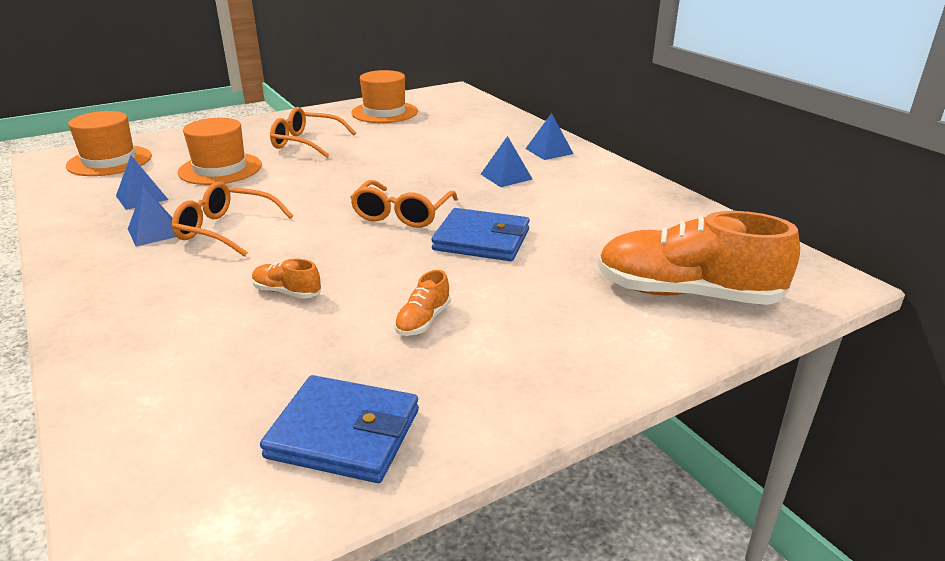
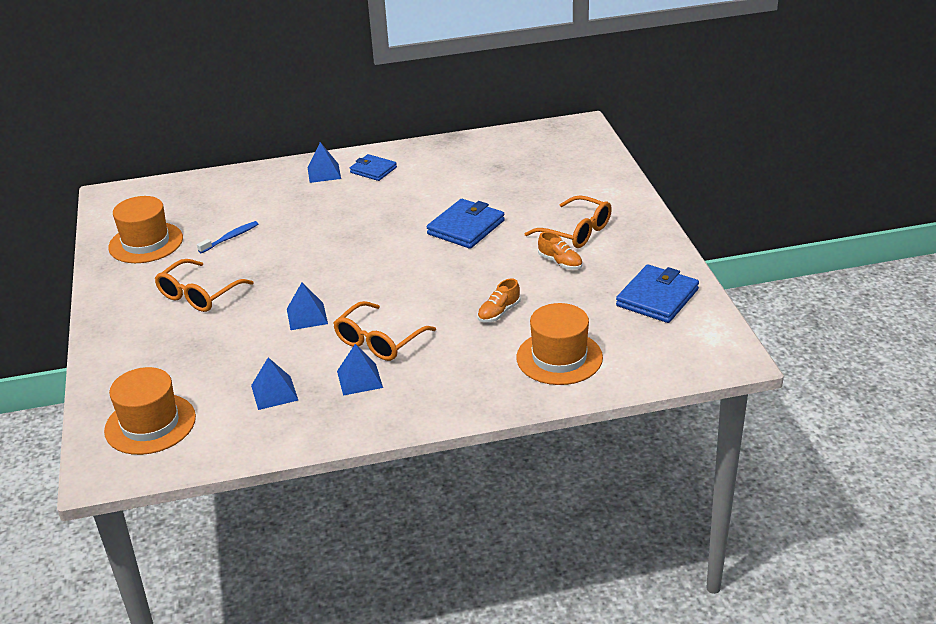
camera: 70 degrees left, 5 degrees up
orange hat [178,118,262,185] -> orange hat moved to [516,303,603,385]
orange glasses [350,180,458,228] -> orange glasses moved to [525,195,612,248]
blue pyramid [481,136,533,187] -> blue pyramid moved to [287,283,328,330]
orange shoe [598,211,800,305] -> none
none -> blue toothbrush [197,221,258,253]
none -> blue wallet [350,154,397,181]

